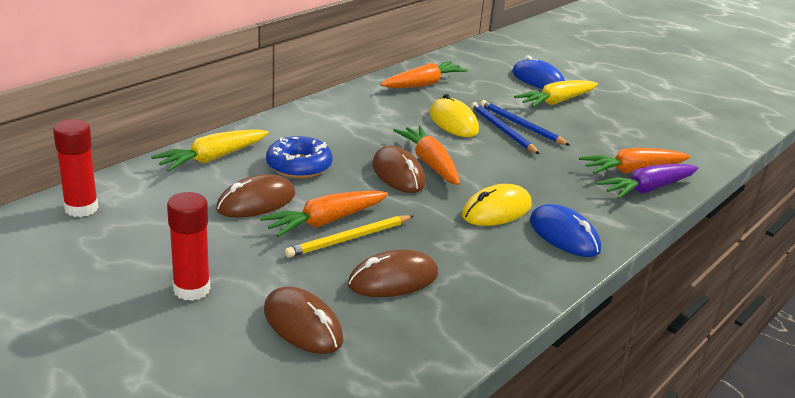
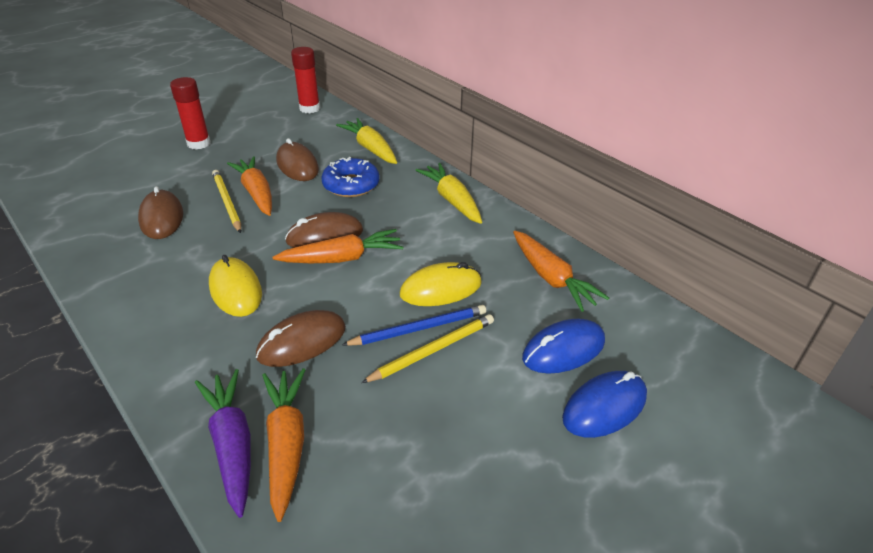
camera: 100 degrees right, 10 degrees up
brown mouse [264,287,344,354] -> brown mouse moved to [256,310,346,367]
blue pencil [480,100,570,146] -> yellow pencil [361,314,494,383]
yellow carrot [514,80,598,108] -> yellow carrot moved to [415,163,482,224]
blue mouse [530,204,601,257] -> blue mouse moved to [522,319,605,374]

